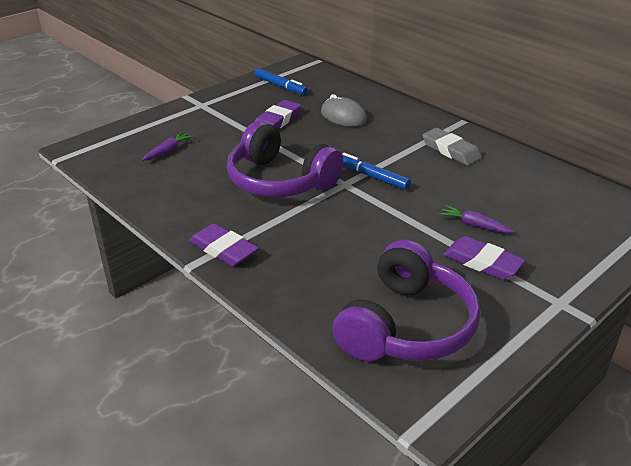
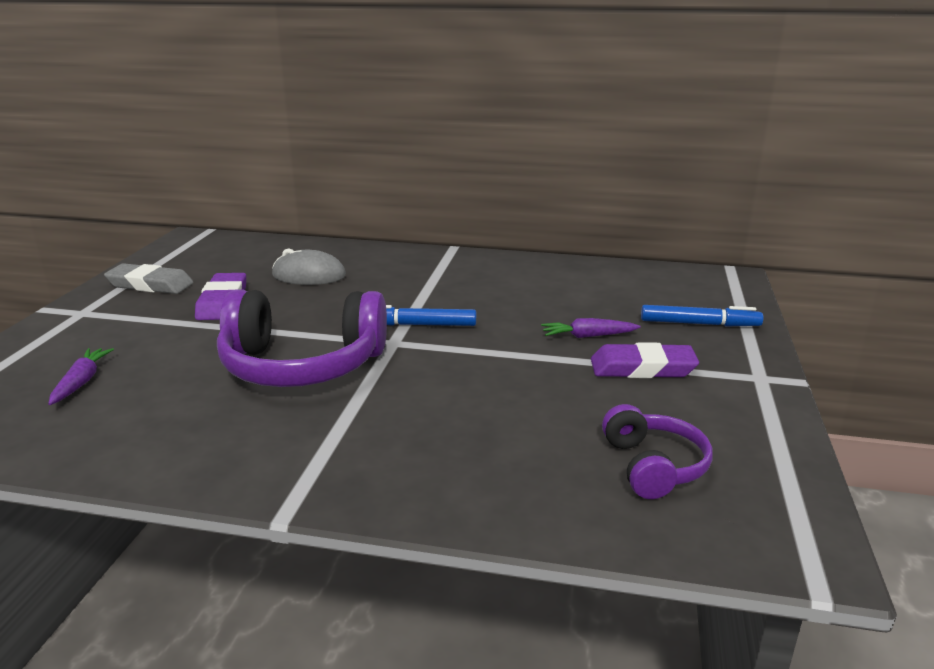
camera: 35 degrees left, 10 degrees down
purple eraser [189,223,259,266] -> none
blue marker [255,68,308,95] -> blue marker moved to [641,305,764,326]
purple headphones [333,240,481,361] -> purple headphones [602,404,713,499], size x0.54
grey eraser [422,128,482,166] -> grey eraser moved to [104,263,194,294]

